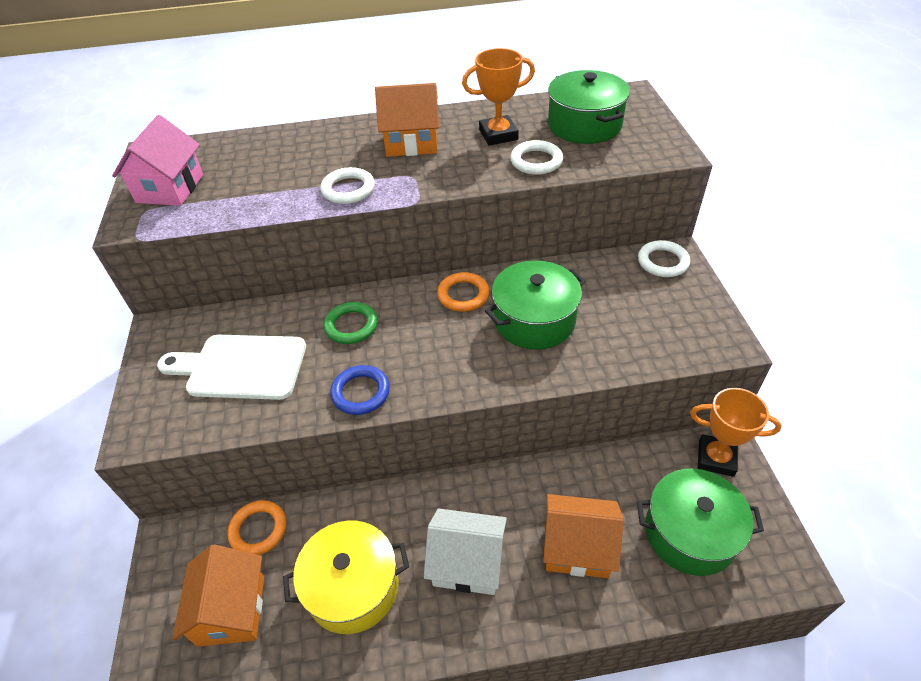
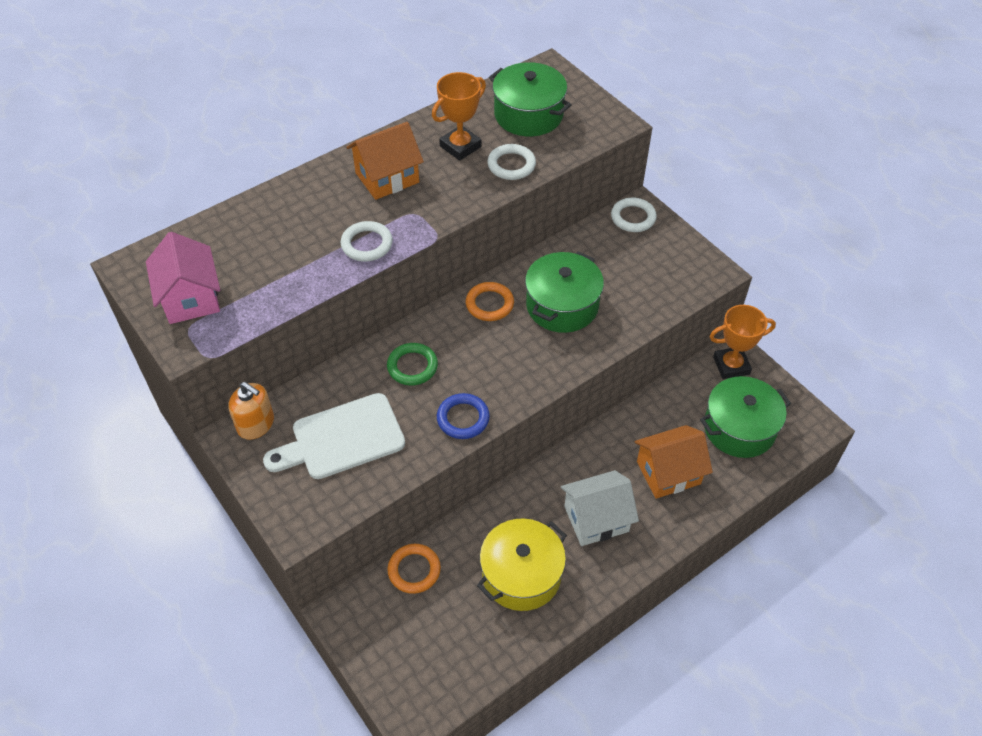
camera: 30 degrees left, 5 degrees up
orange house [172,545,264,647] -> none
none -> orange soap dispenser [228,382,274,440]

